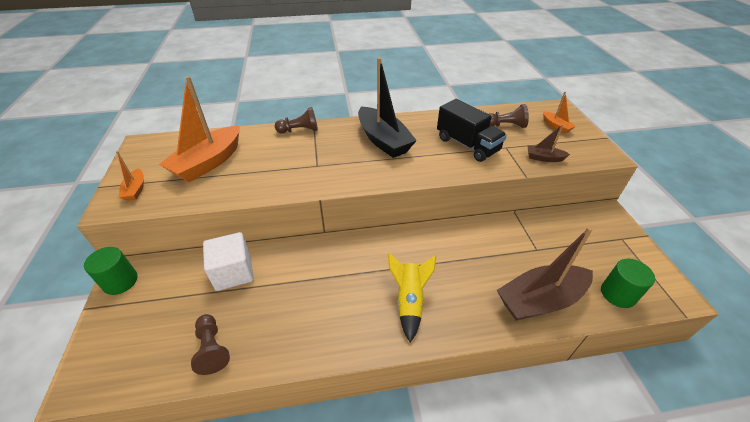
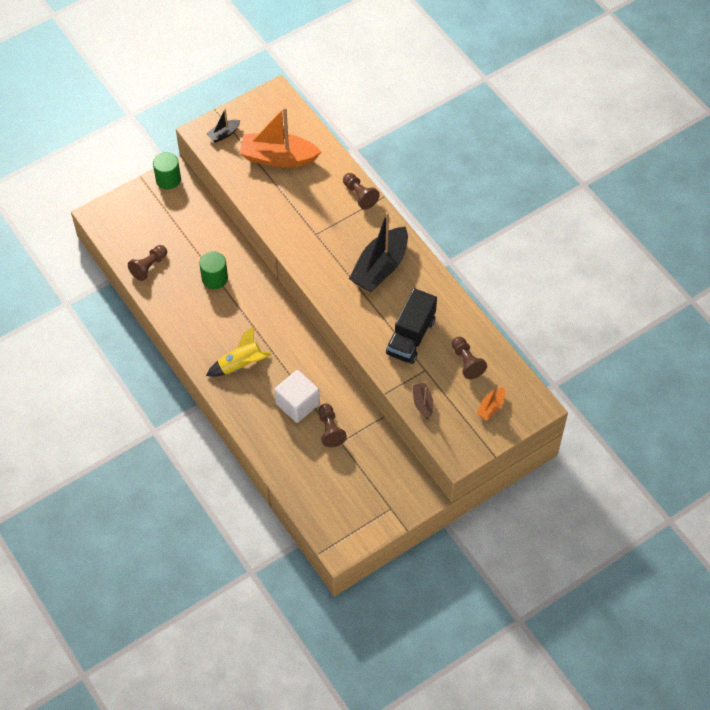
camera: 65 degrees right, 15 degrees up
orange boat [116,151,144,201] -> black boat [206,109,240,143]
white cube [203,232,254,291] -> white cube moved to [274,370,320,423]
brown boat [497,227,593,321] -> none
green cylinder [601,259,655,308] -> green cylinder moved to [199,251,228,289]
none -> brown pawn [318,403,347,447]

